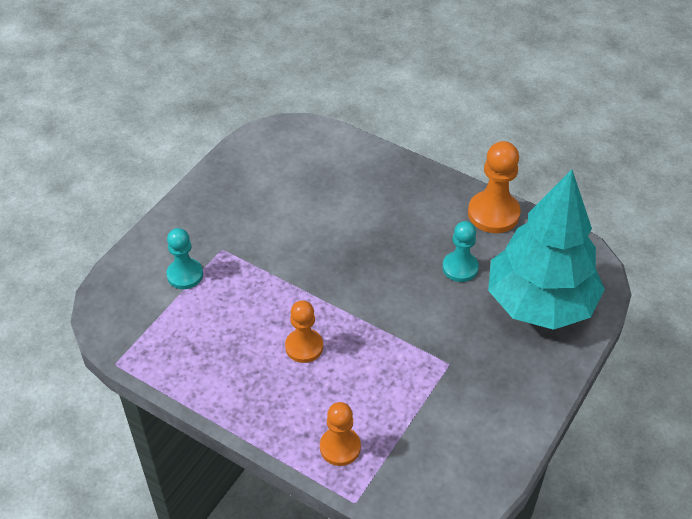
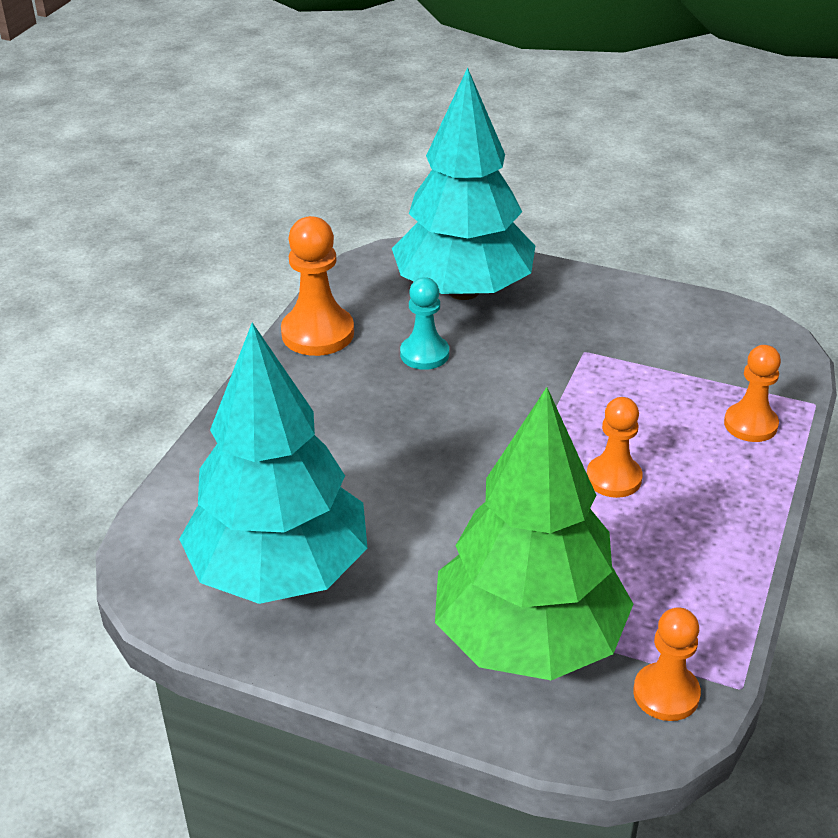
camera: 100 degrees left, 10 degrees down
turquoise pawn [166,228,203,289] -> green tree [435,387,633,680]
none -> turquoise tree [179,322,368,604]
none -> orange pawn [633,607,701,721]

